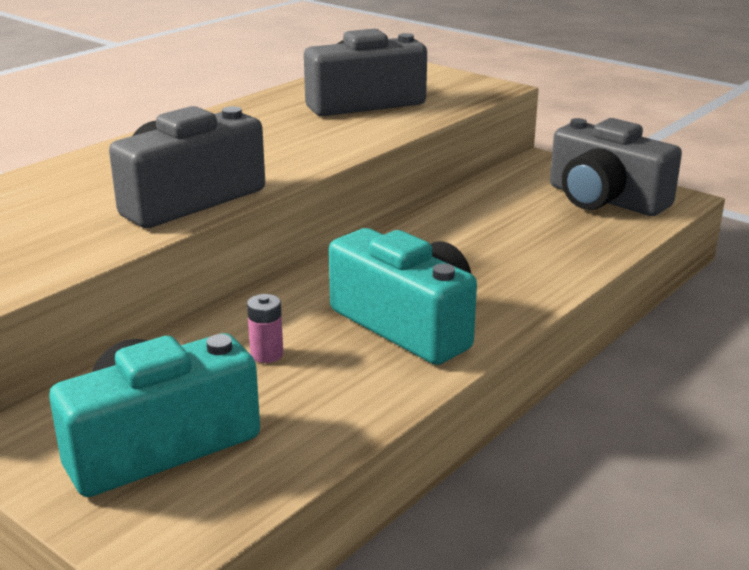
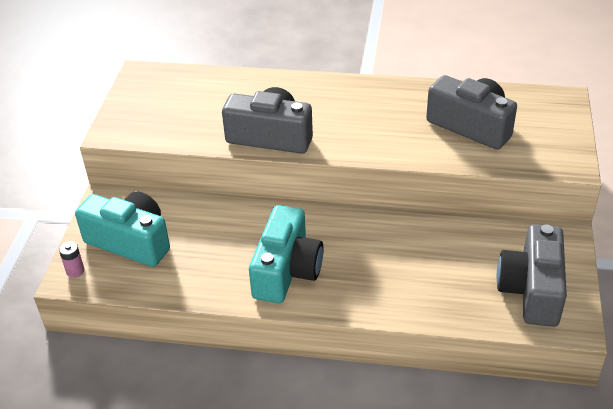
camera: 60 degrees right, 15 degrees up
pink battery [247,294,283,363] -> pink battery moved to [59,241,85,278]

